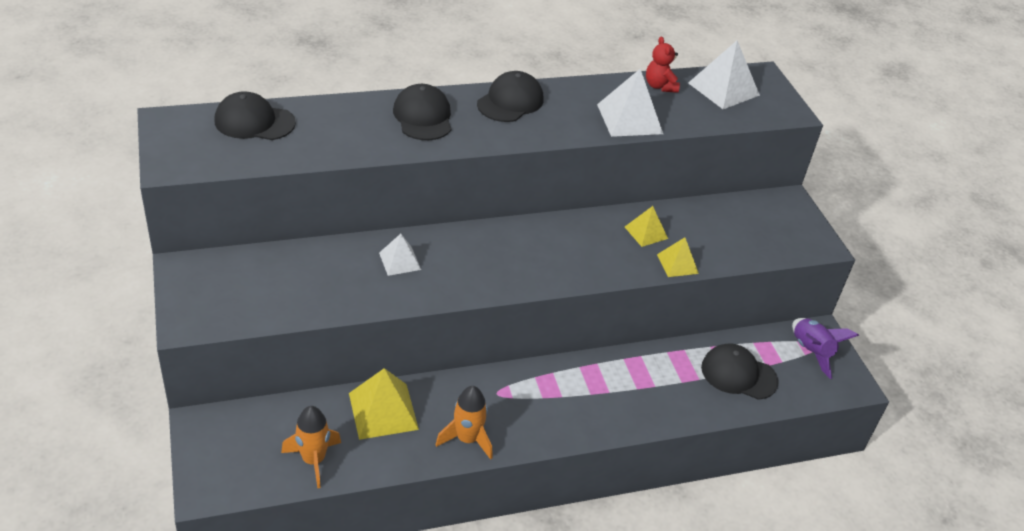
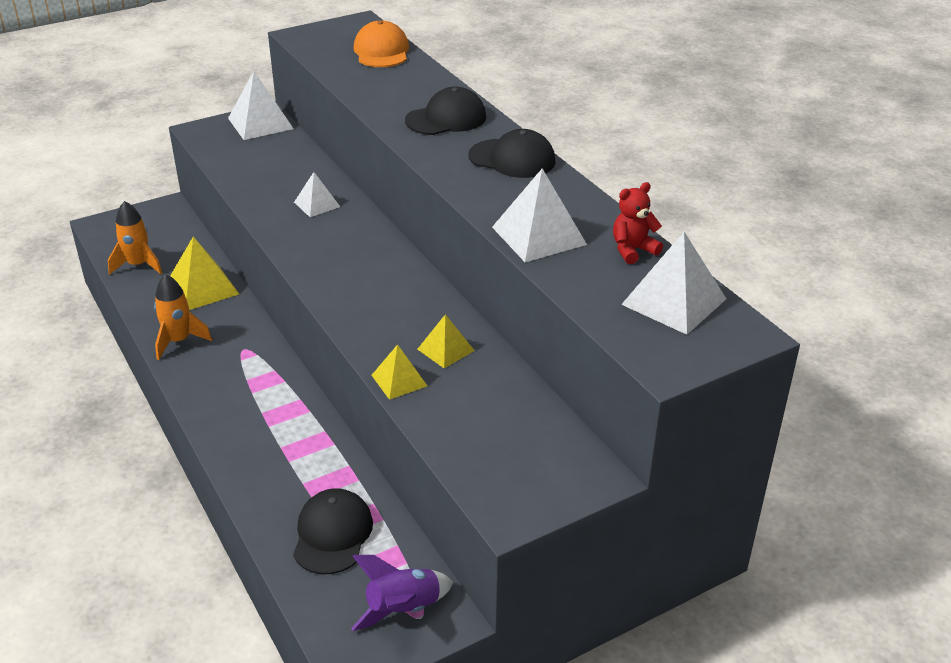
camera: 80 degrees right, 5 degrees down
black cap [214,91,296,140] -> orange cap [354,21,409,67]
none -> white pyramid [228,71,294,140]

